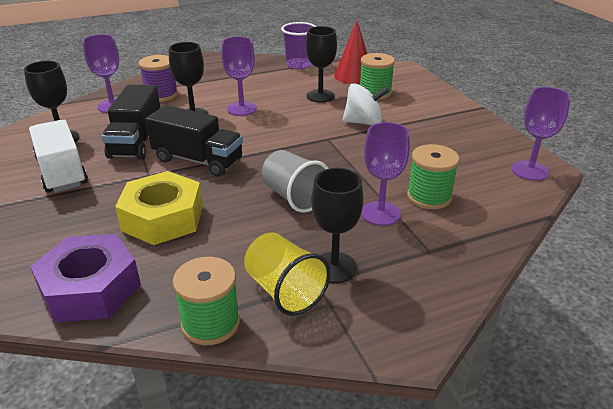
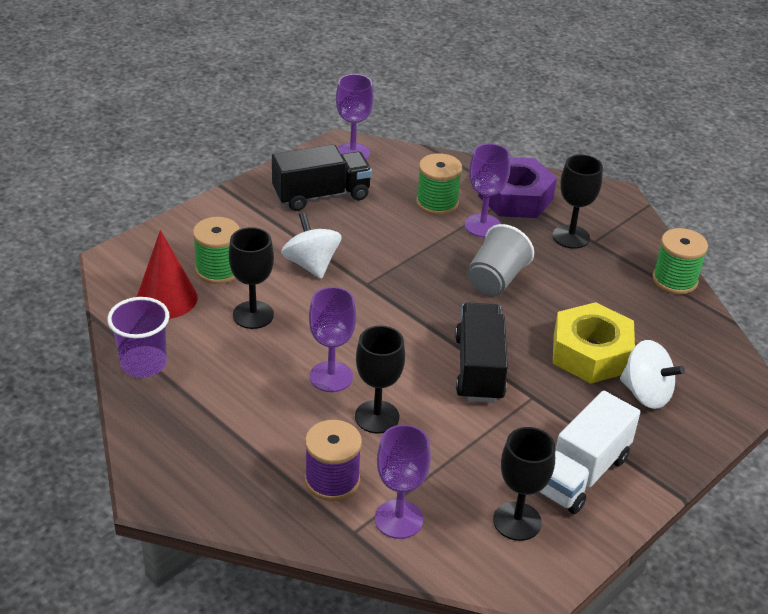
camera: 115 degrees left, 5 degrees up
purple nut [30,234,141,322] -> purple nut moved to [478,157,557,218]
black truck [101,85,160,160] -> black truck moved to [272,144,372,211]
yellow cup [244,233,331,316] -> none
none -> white spinning top [620,340,685,409]

